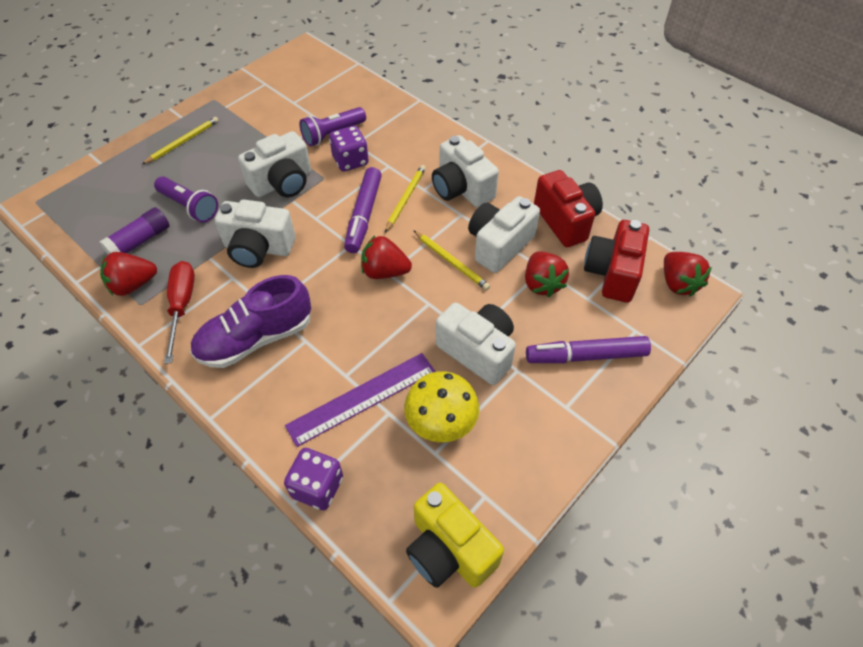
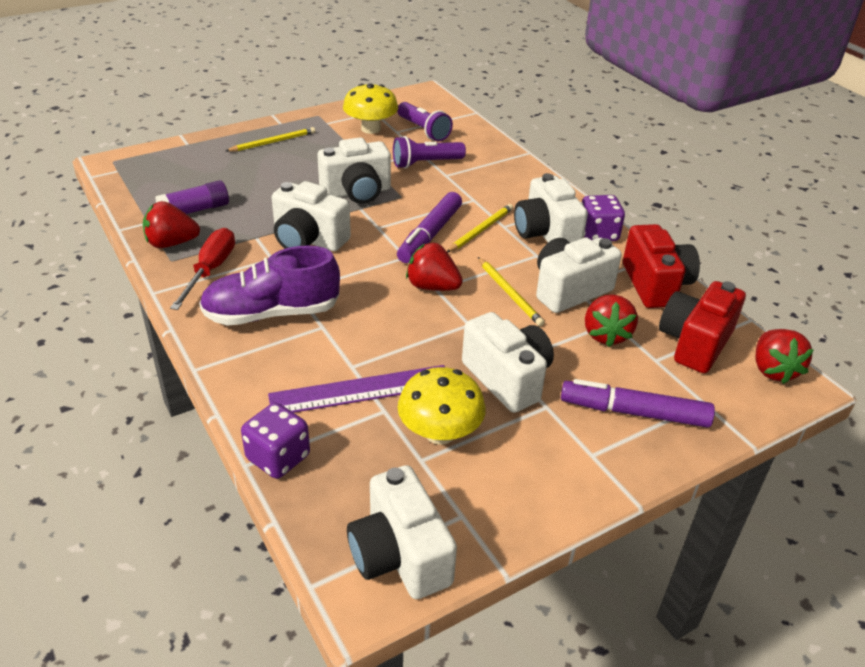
camera: 15 degrees right, 15 degrees down
purple flashlight [154,176,218,223] -> purple flashlight moved to [397,102,453,142]
purple dice [329,126,369,171] -> purple dice moved to [582,195,625,241]
yellow camera [406,483,504,588] -> white camera [347,465,457,599]
none -> yellow mushroom [343,83,398,134]

